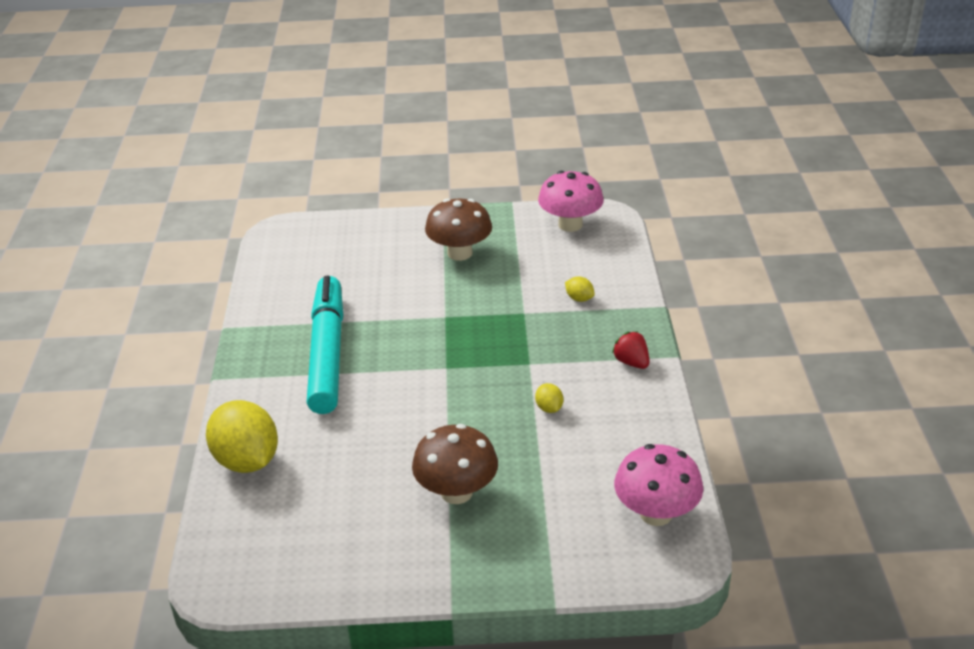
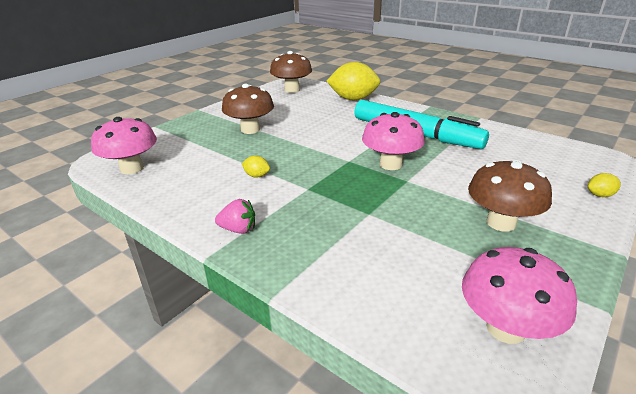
camera: 130 degrees right, 5 degrees down
yellow lemon [565,277,595,302] -> yellow lemon moved to [588,173,621,197]
red strawberry [612,331,649,369] -> pink strawberry [215,199,255,234]
none -> brown mushroom [270,51,312,93]
none -> pink mushroom [362,112,425,170]

